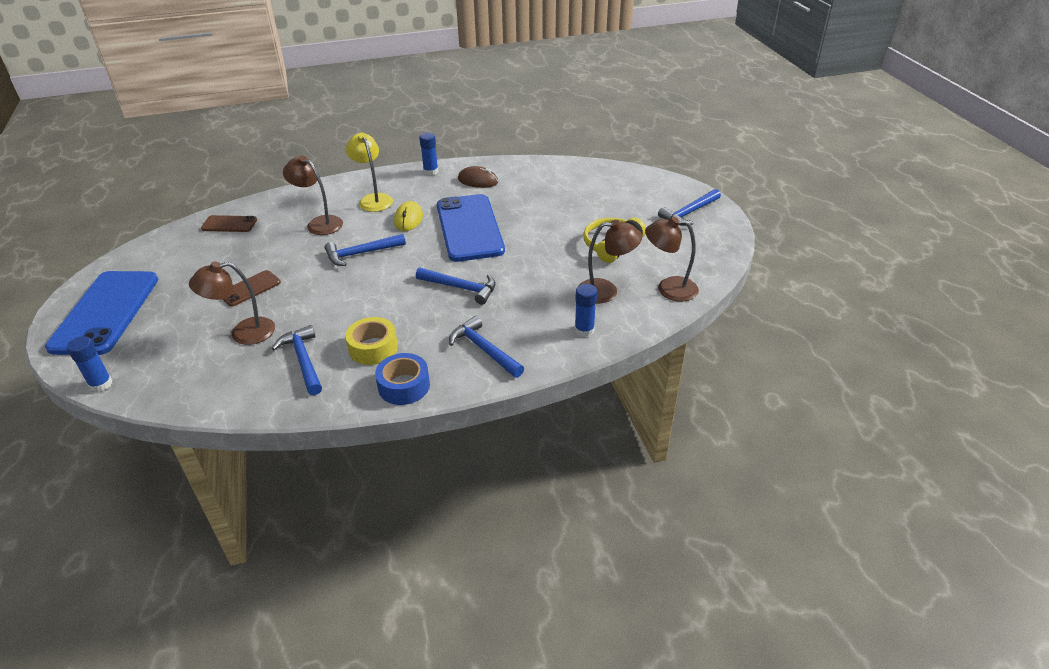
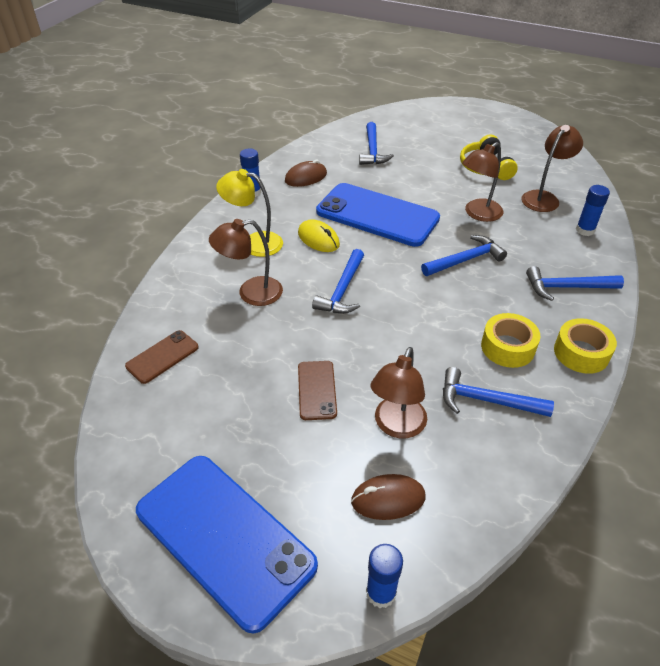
camera: 50 degrees left, 5 degrees up
blue tape [375,353,430,405] -> yellow tape [554,318,617,374]
brown lamp [645,217,699,302] -> brown lamp moved to [462,142,503,222]
blue hammer [658,189,721,226] -> blue hammer moved to [359,122,394,165]
none -> brown mouse [351,474,426,520]

